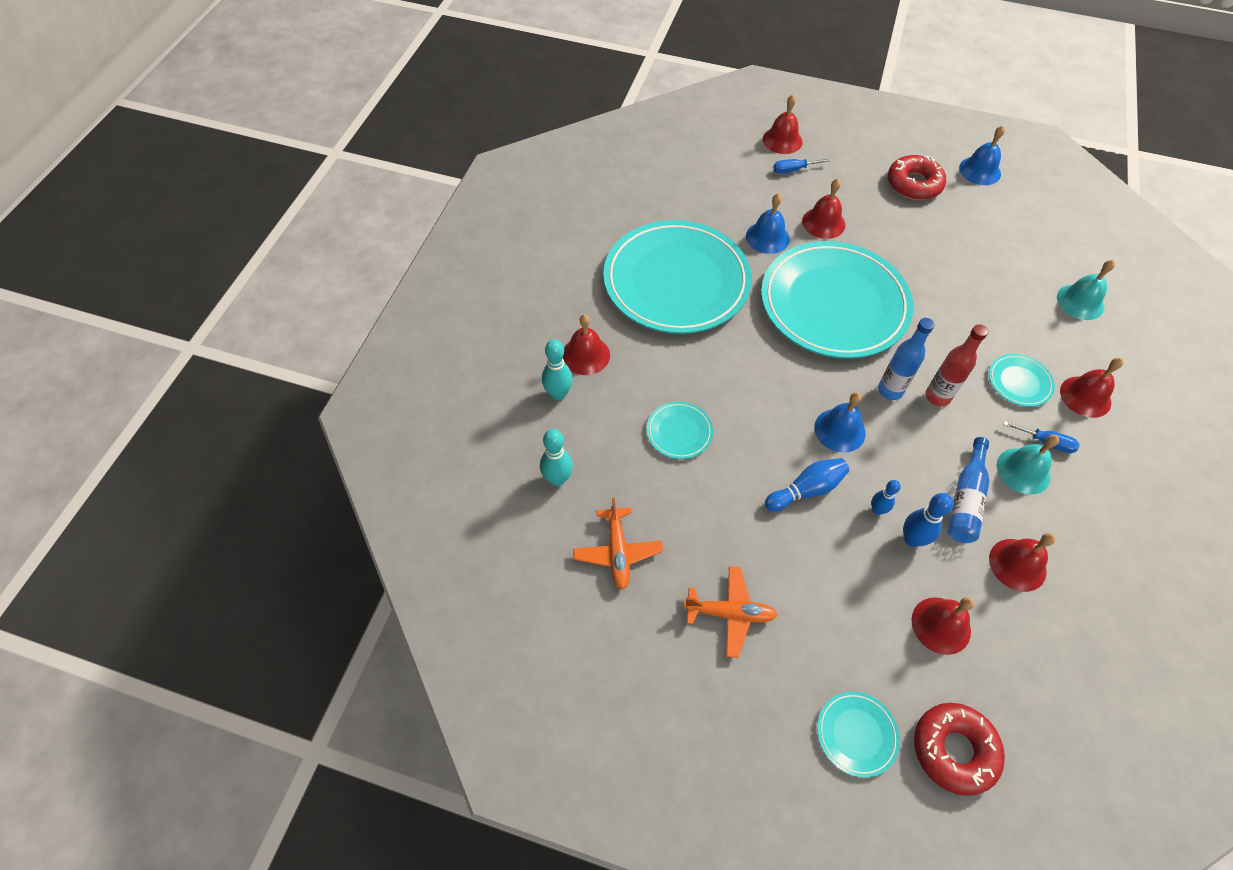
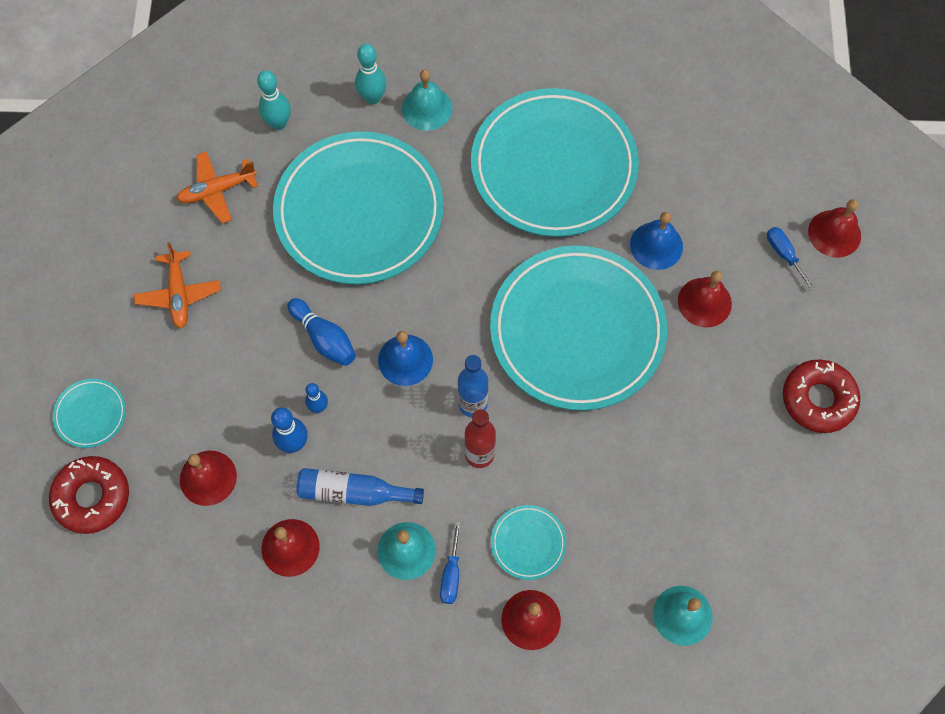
camera: 75 degrees right, 10 degrees up
red bell [563,314,610,375] -> turquoise bell [402,70,453,131]
turquoise plate [647,402,713,459] -> turquoise plate [273,131,444,285], size x2.49
blue bell [959,126,1005,185] -> none

